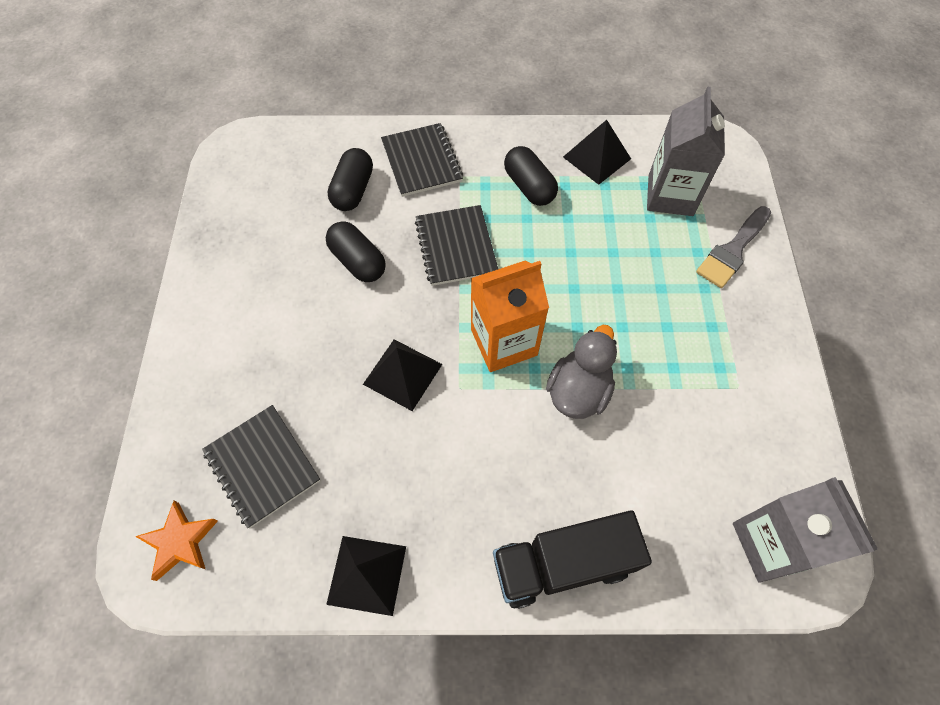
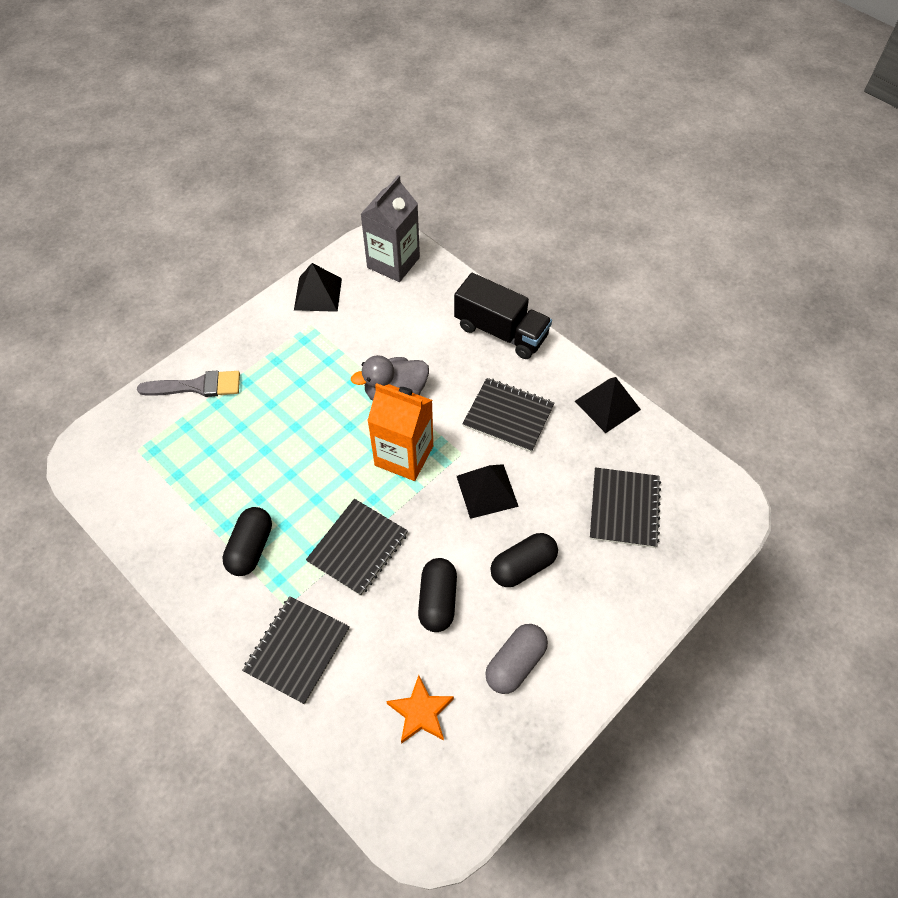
camera: 135 degrees left, 5 degrees down
orange star [135,501,218,581] -> orange star moved to [386,675,454,744]
black capsule [328,148,373,211] -> black capsule moved to [490,533,558,587]
black pyramid [563,120,631,185] -> black pyramid moved to [294,263,342,312]
grey carton [647,87,725,216] -> none
none -> black notebook [462,378,554,452]
none -> grey capsule [485,624,548,694]

